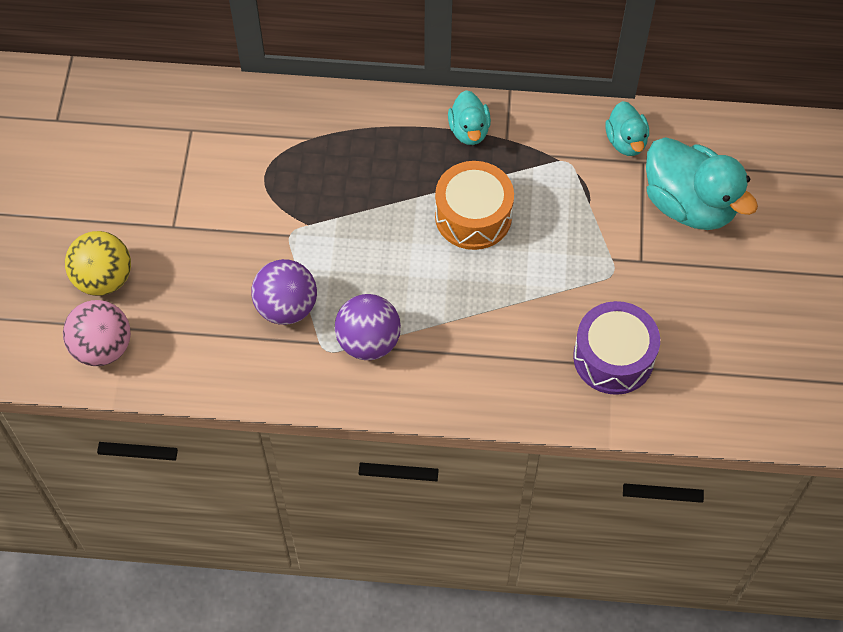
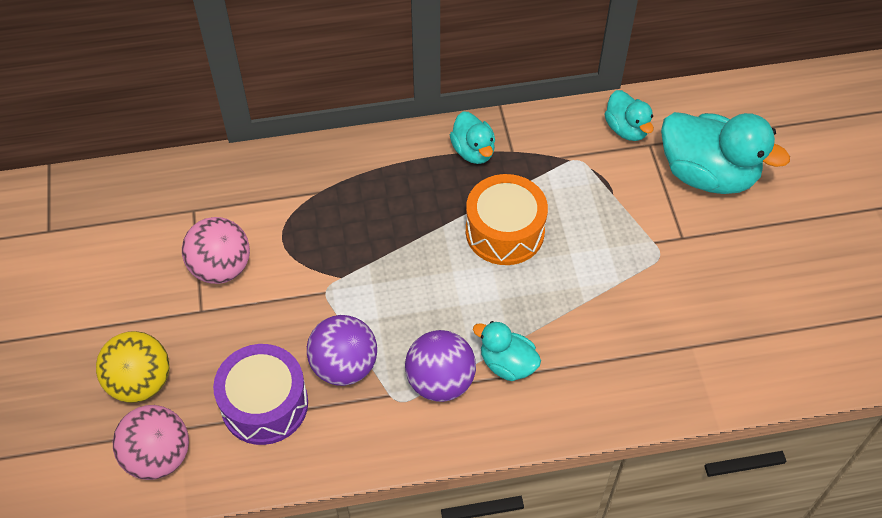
camera: 15 degrees left, 5 degrees down
purple drum [573,301,660,395] -> purple drum moved to [213,344,308,445]
none -> pink ball [182,217,250,284]
none -> turquoise duck [473,321,541,381]

